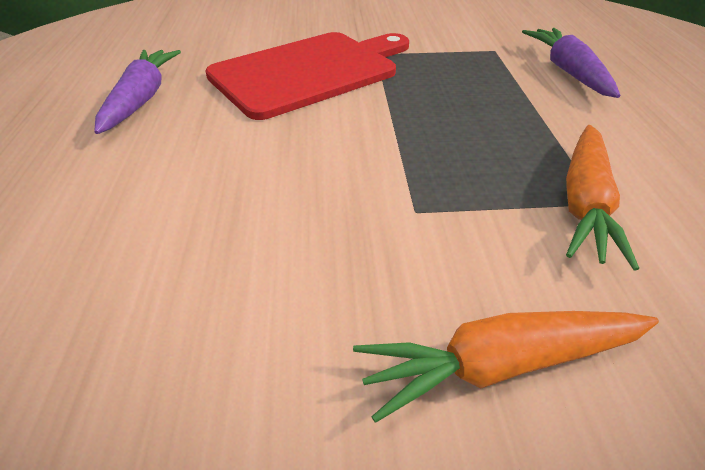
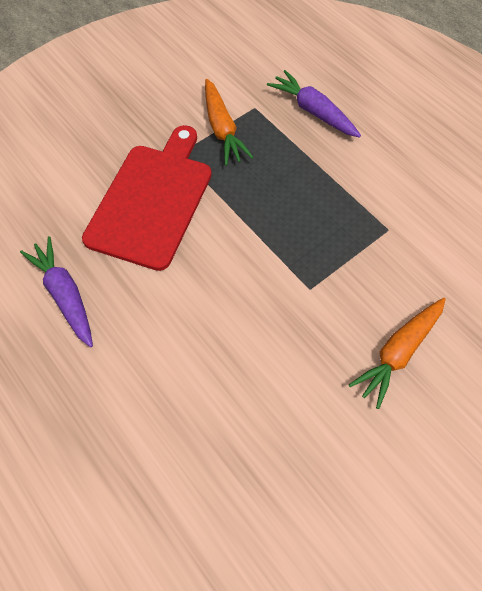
camera: 35 degrees left, 20 degrees up
orange carrot [566,125,639,271] -> orange carrot moved to [205,79,254,166]

